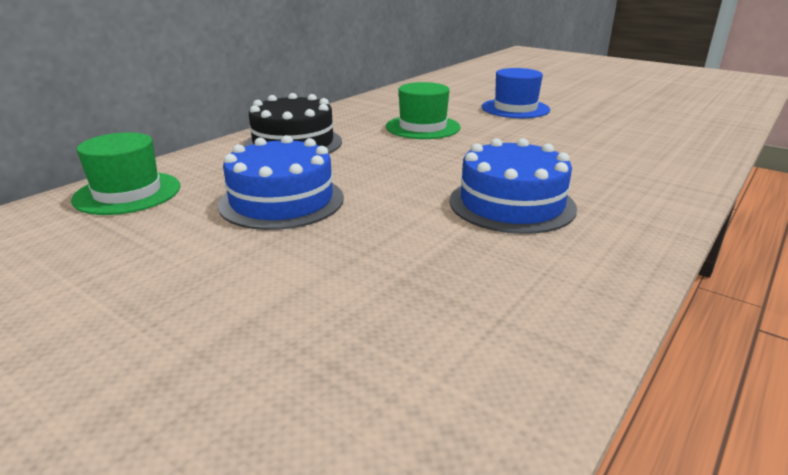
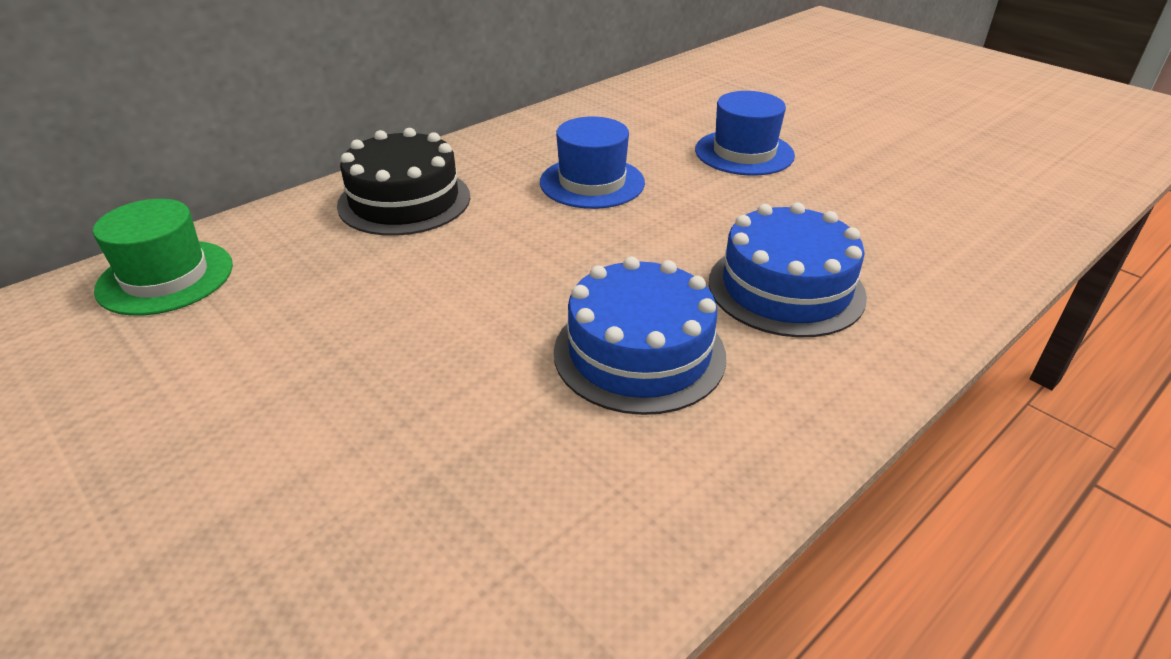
camera: 10 degrees right, 10 degrees up
blue cake [218,135,344,230] -> blue cake moved to [709,202,867,337]
green hat [386,82,461,139] -> blue hat [540,117,645,209]

